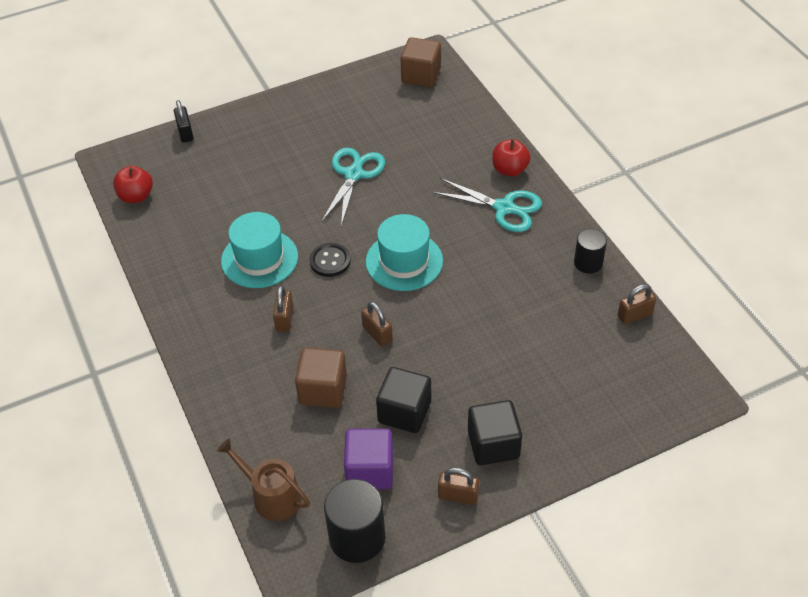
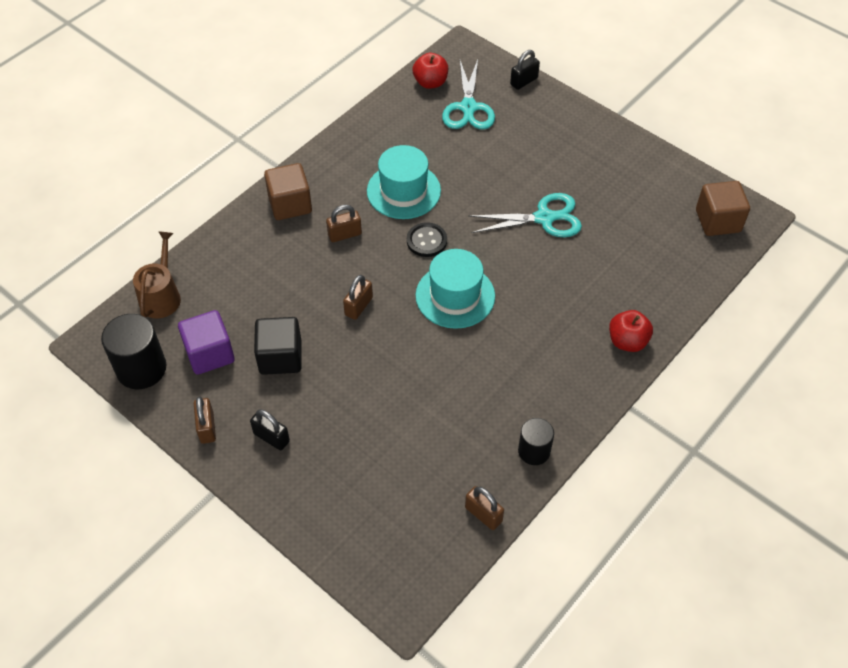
camera: 65 degrees right, 5 degrees up
brown cube [295,347,347,408] -> brown cube moved to [264,163,312,220]
turquoise scissors [432,178,542,232] -> turquoise scissors moved to [442,59,495,129]
black cube [468,400,522,465] -> black padlock [250,409,290,451]

